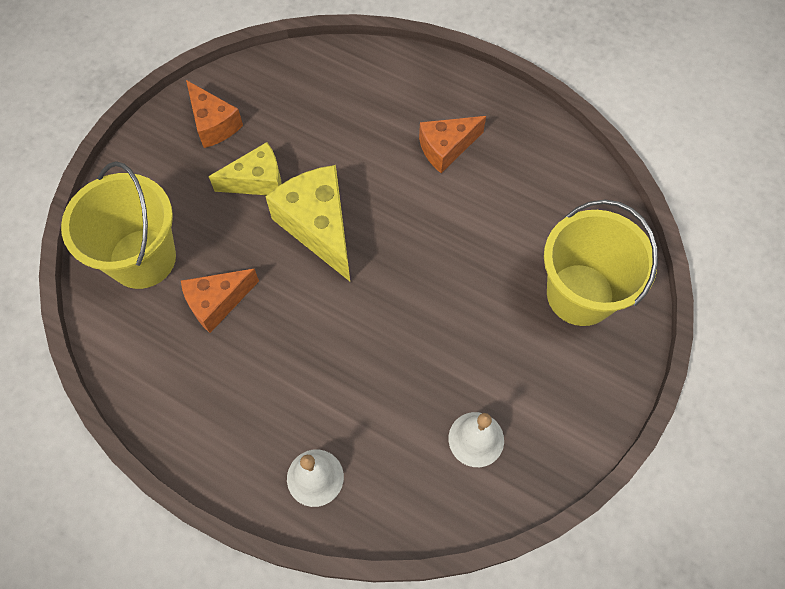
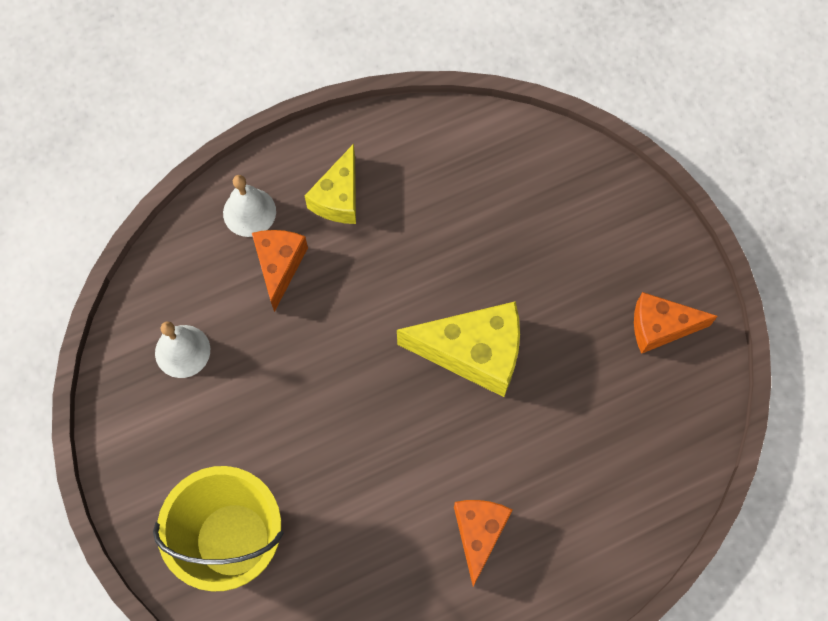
camera: 125 degrees right, 5 degrees up
yellow bucket [61,162,176,289] -> none
orange cheese [181,269,259,333] -> orange cheese moved to [252,230,308,312]
yellow cheese [209,142,282,195] -> yellow cheese moved to [305,144,356,224]

